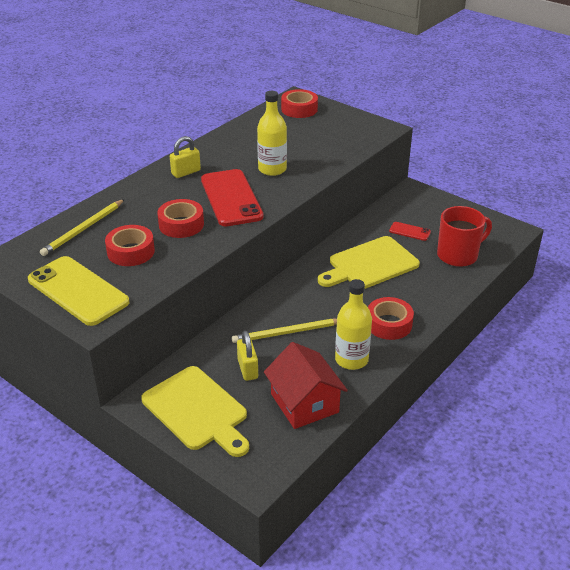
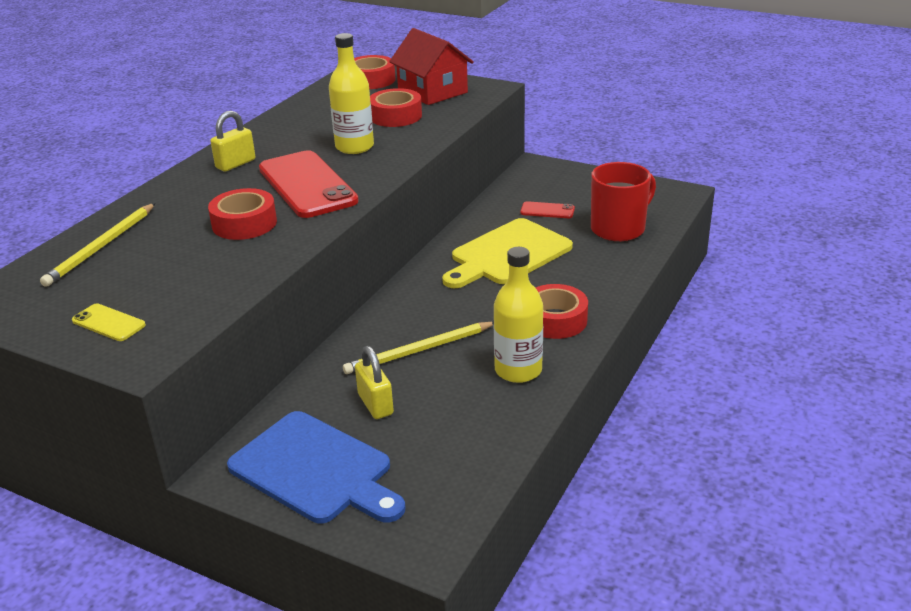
camera: 10 degrees left, 5 degrees down
yellow phone [28,256,130,326] -> yellow phone [72,303,146,341], size x0.45
red tape [105,225,155,266] -> red tape moved to [370,88,422,127]
yellow cutting board [141,366,249,457] -> blue cutting board [227,411,406,524]
red house [264,342,348,429] -> red house moved to [389,28,474,105]

